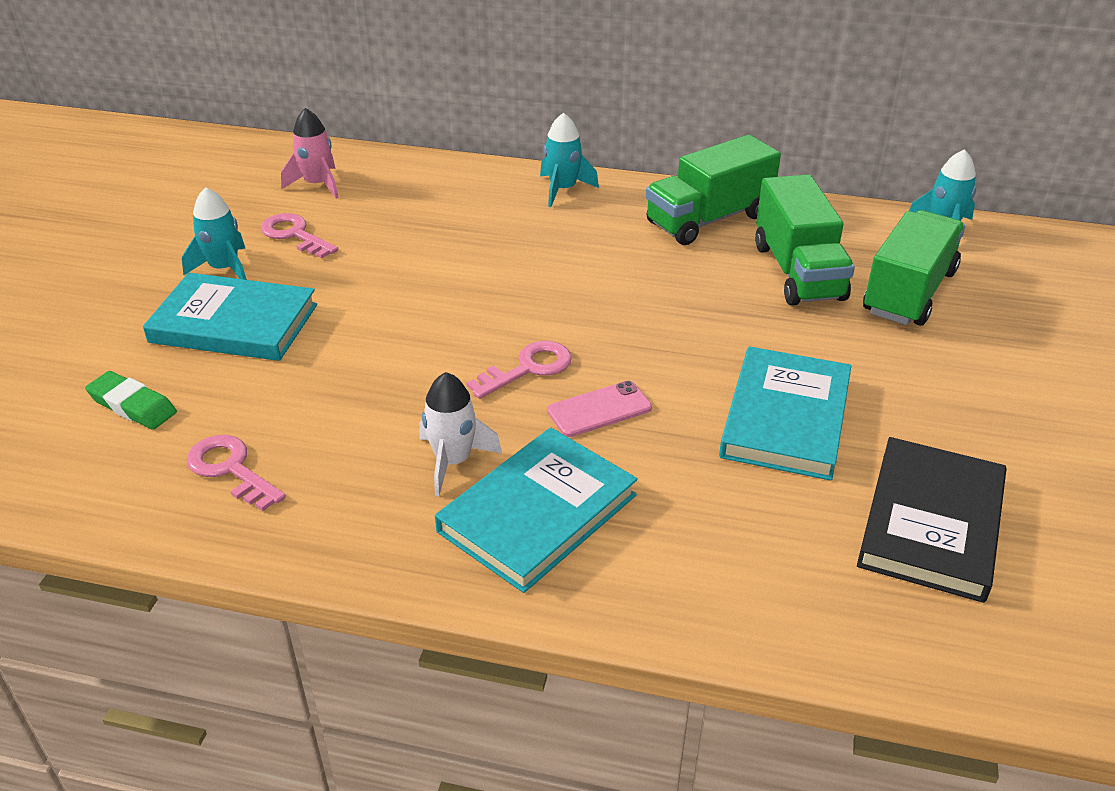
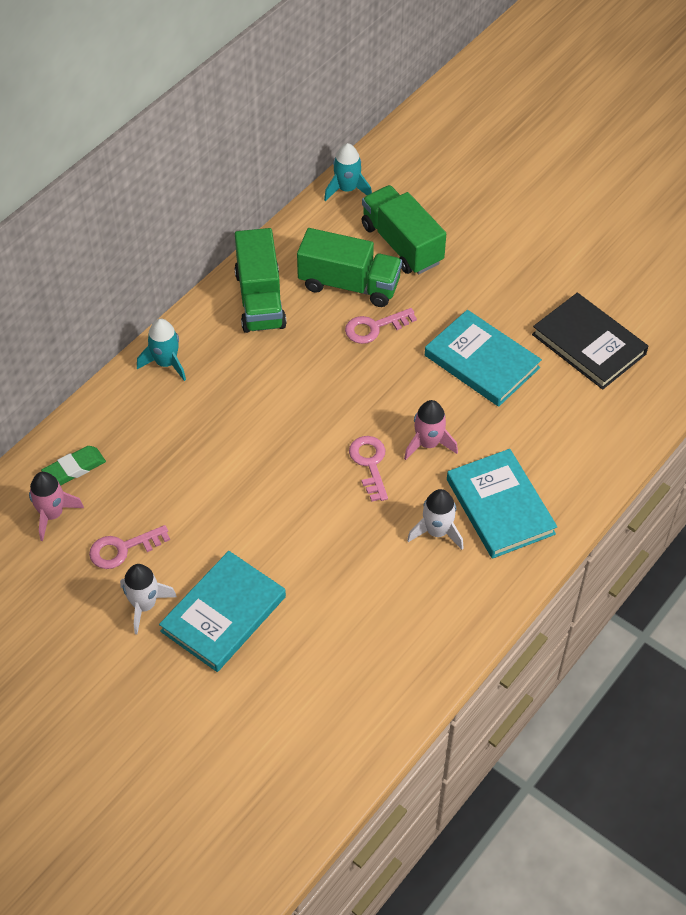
camera: 65 degrees left, 15 degrees up
green eraser [85,371,177,429] -> green eraser moved to [41,446,106,486]
turquoise rocket [182,187,247,280] -> white rocket [120,564,177,634]
pink key [187,435,286,511] -> pink key moved to [345,308,417,344]
pink phone [547,381,652,437] -> pink rocket [404,400,458,460]

